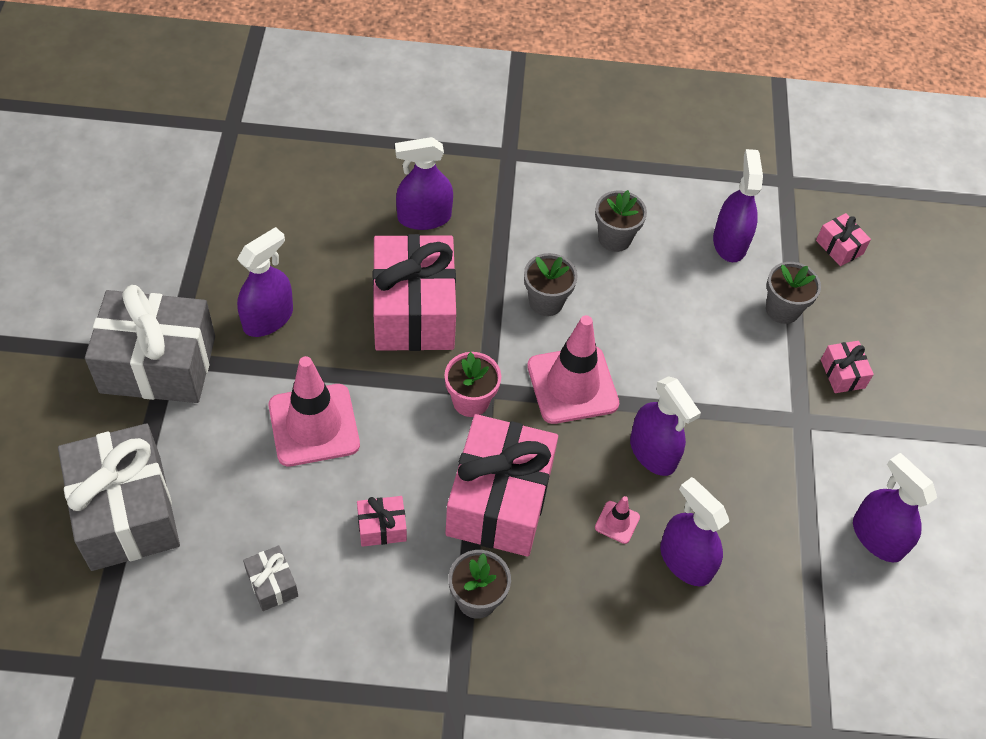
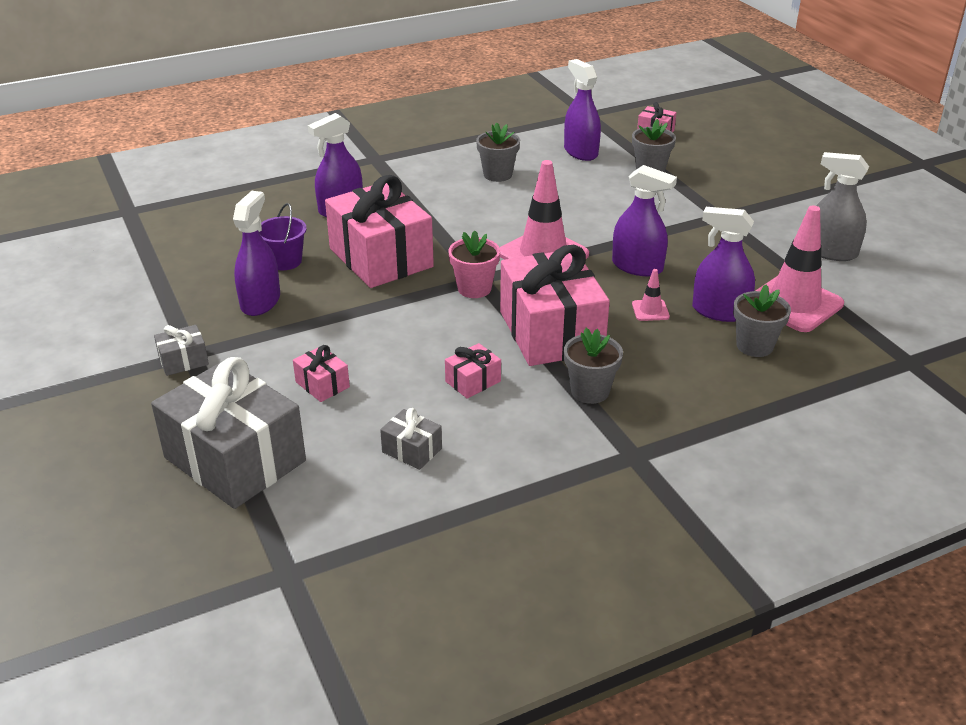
camera: 25 degrees left, 20 degrees down
grey gift [85,285,215,403] -> grey gift [154,325,209,376], size x0.42
pink traffic cone [268,356,360,466] -> pink traffic cone moved to [755,205,844,332]
grey flower pot [524,253,578,316] -> grey flower pot moved to [733,285,791,357]
pink gift [821,341,874,393] -> pink gift moved to [293,345,350,402]
purple spray bottle [853,453,937,562] -> grey spray bottle [816,152,869,261]
none -> purple bucket [259,203,307,270]

